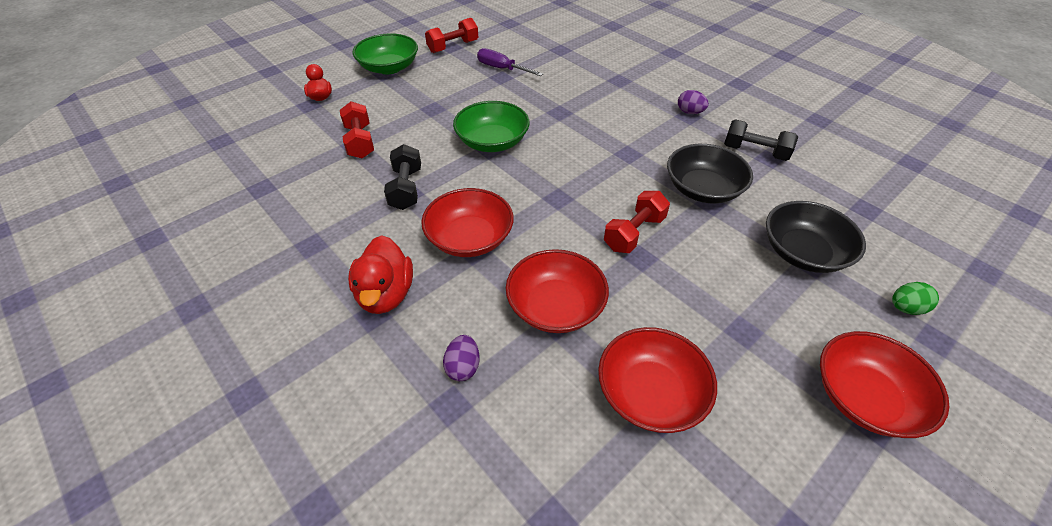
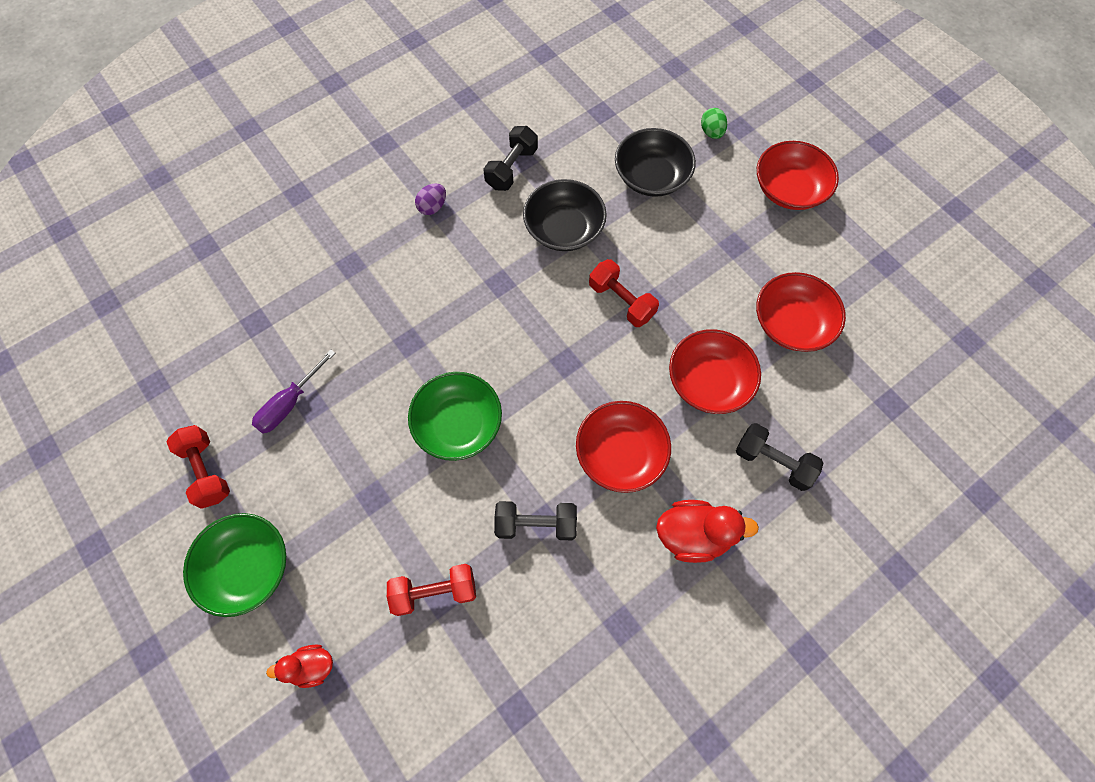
camera: 85 degrees left, 20 degrees up
purple egg [443,335,480,381] -> black dumbbell [736,423,824,491]

